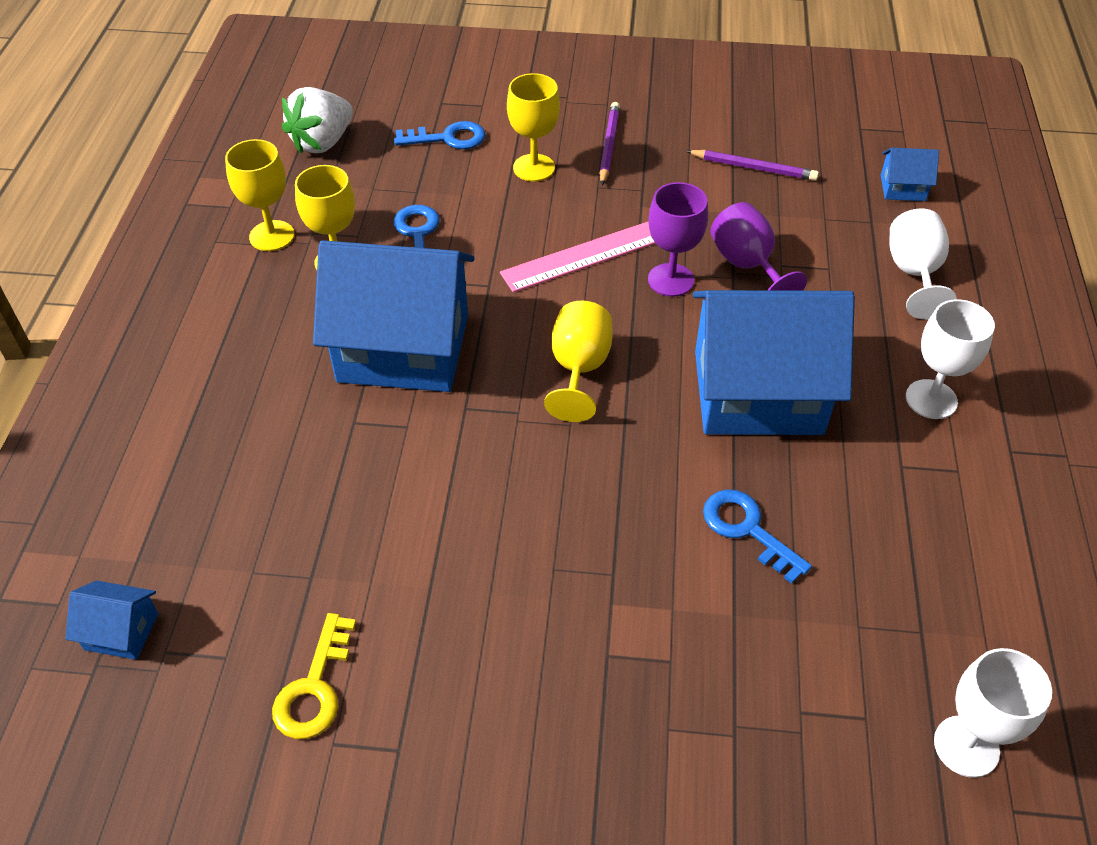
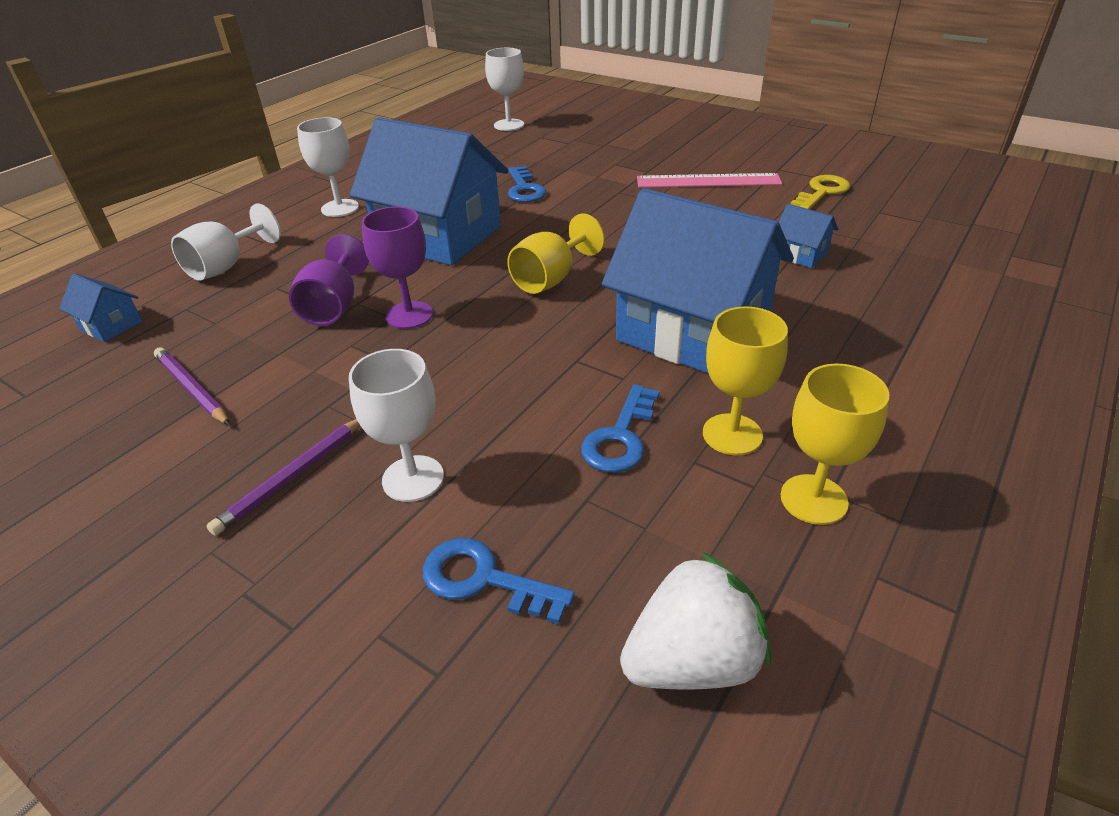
camera: 150 degrees left, 10 degrees down
blue house [65,580,158,660] -> blue house moved to [779,204,838,268]
pink ruler [500,221,655,292] -> pink ruler moved to [637,173,782,188]
yellow goblet [507,73,560,182] -> white goblet [349,349,444,502]

